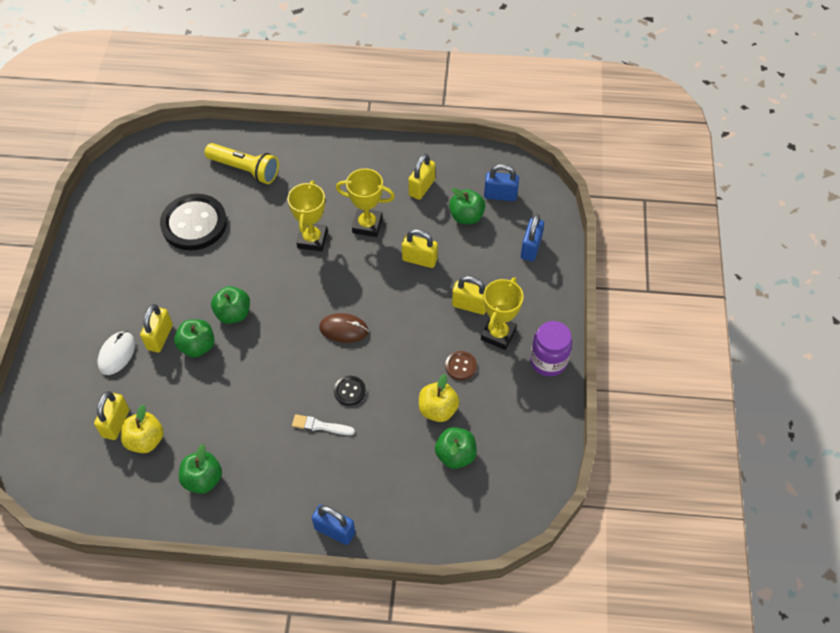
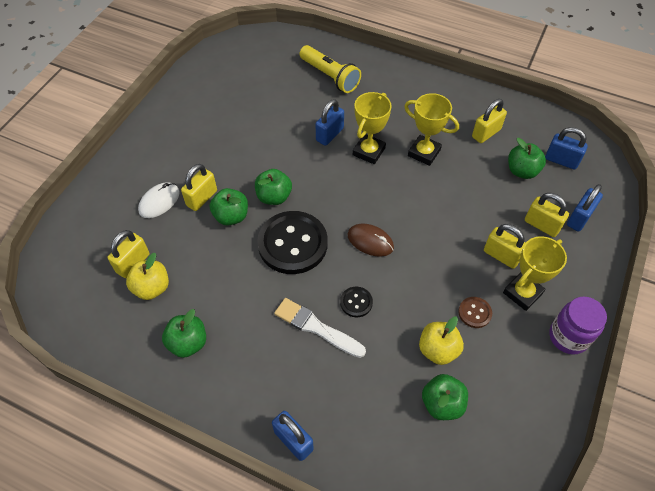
camera: 20 degrees right, 0 degrees up
black button [160,194,227,250] -> black button moved to [257,211,328,274]
white brush [292,414,355,435] -> white brush [274,298,366,358], size x1.55
yellow padlock [402,229,438,268] -> yellow padlock moved to [525,193,569,237]
none -> blue padlock [316,99,344,146]

